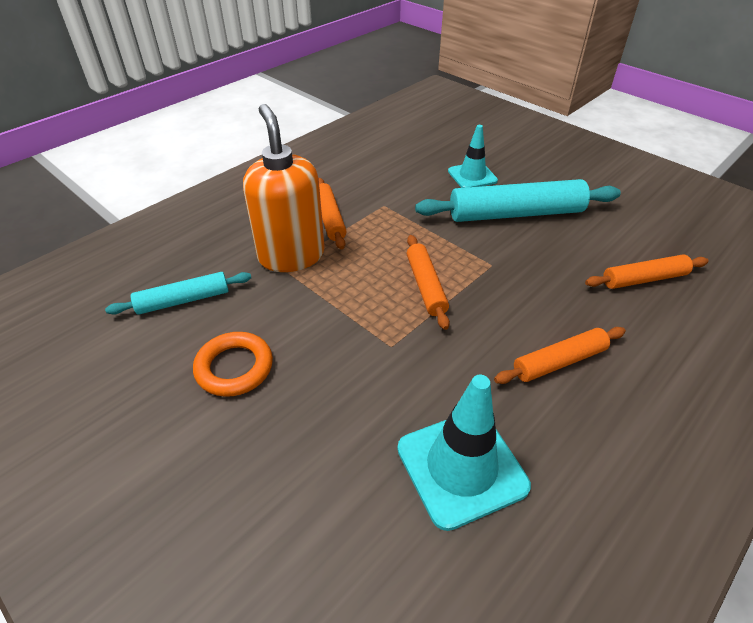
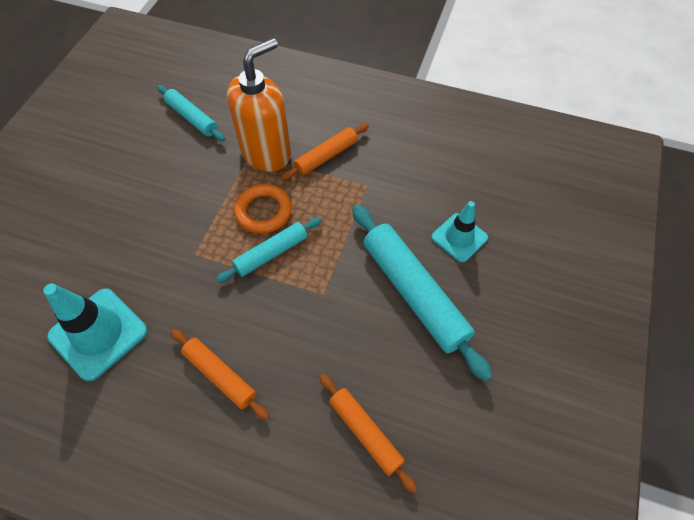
camera: 65 degrees right, 15 degrees up
orange ring [193,332,273,397] -> orange ring moved to [234,184,292,234]
orange rolling pin [407,235,450,330] -> turquoise rolling pin [216,217,322,283]

